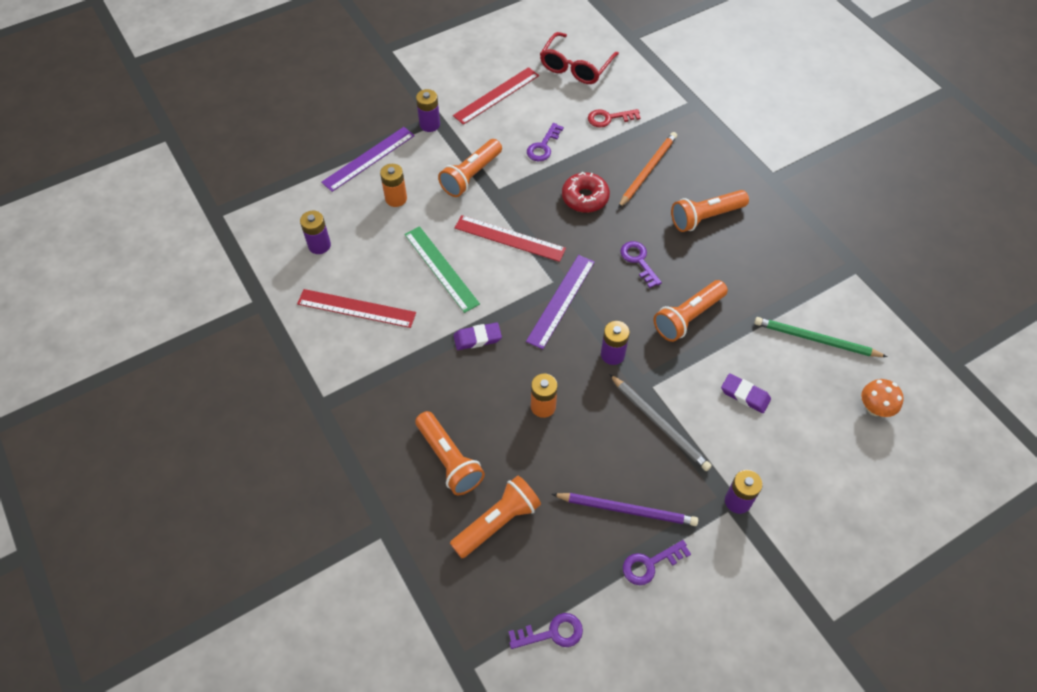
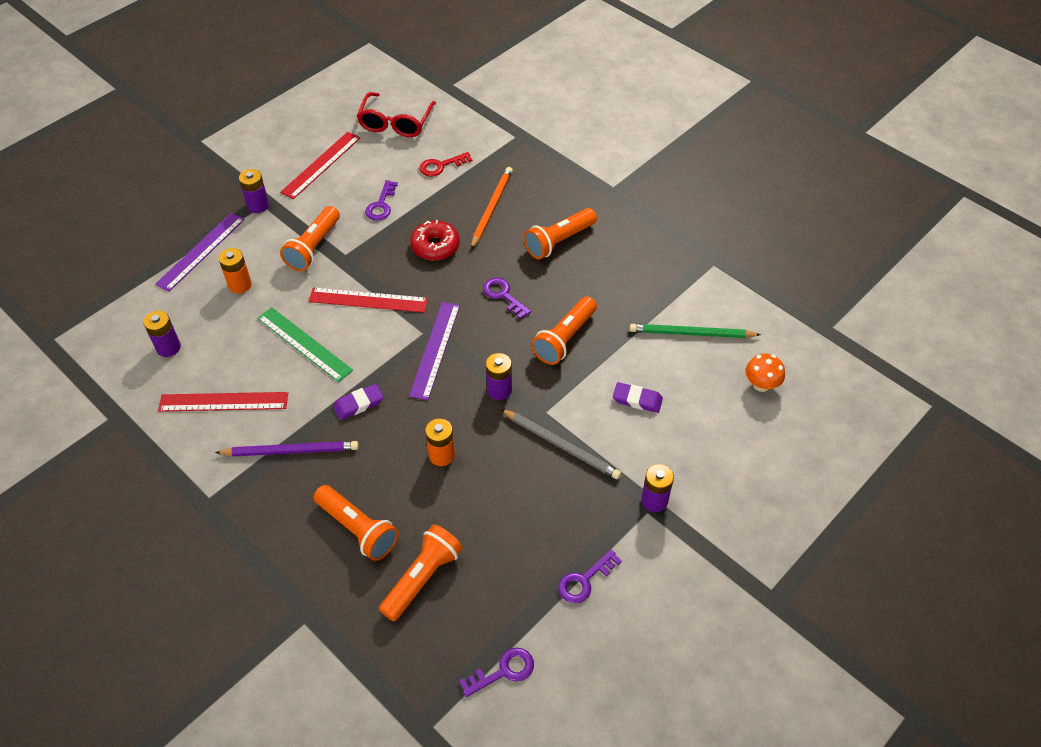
camera: 15 degrees left, 5 degrees down
purple pencil [552,493,698,526] -> purple pencil moved to [215,441,359,457]

